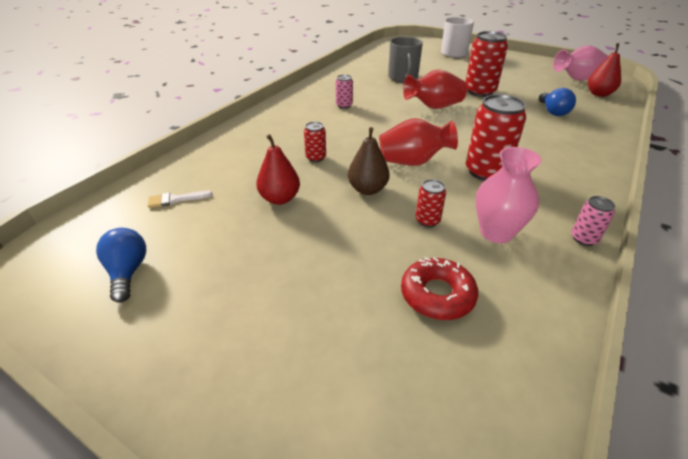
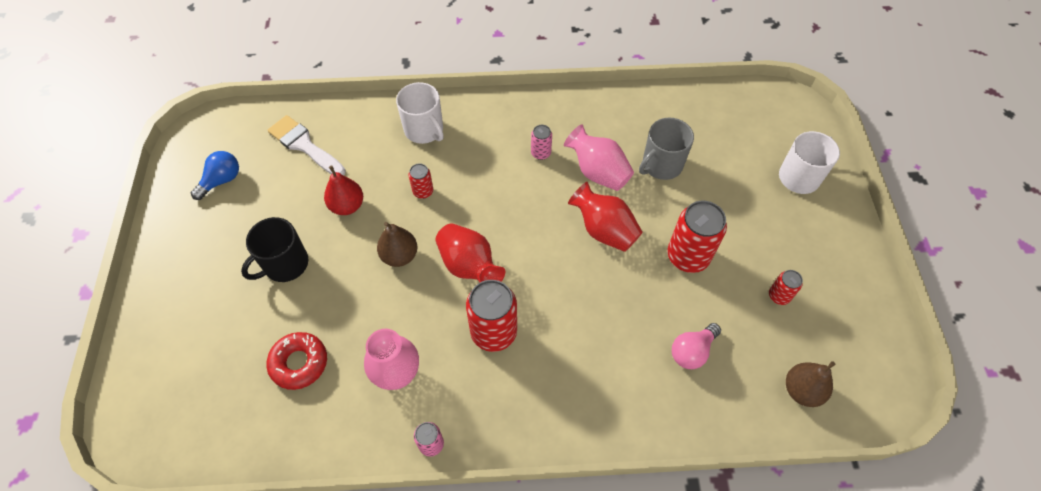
camera: 55 degrees right, 20 degrees up
white brush [148,191,213,208] -> white brush [268,115,346,176], size x1.88
red can [416,179,446,227] -> red can moved to [769,270,803,305]
blue light bulb [539,88,576,116] -> pink light bulb [672,323,721,369]
pink vase [553,45,608,81] -> pink vase moved to [564,125,634,191]
red pear [588,43,621,97] -> brown pear [786,361,835,407]
none -> black mug [241,217,308,282]
none -> white mug [396,82,444,144]

